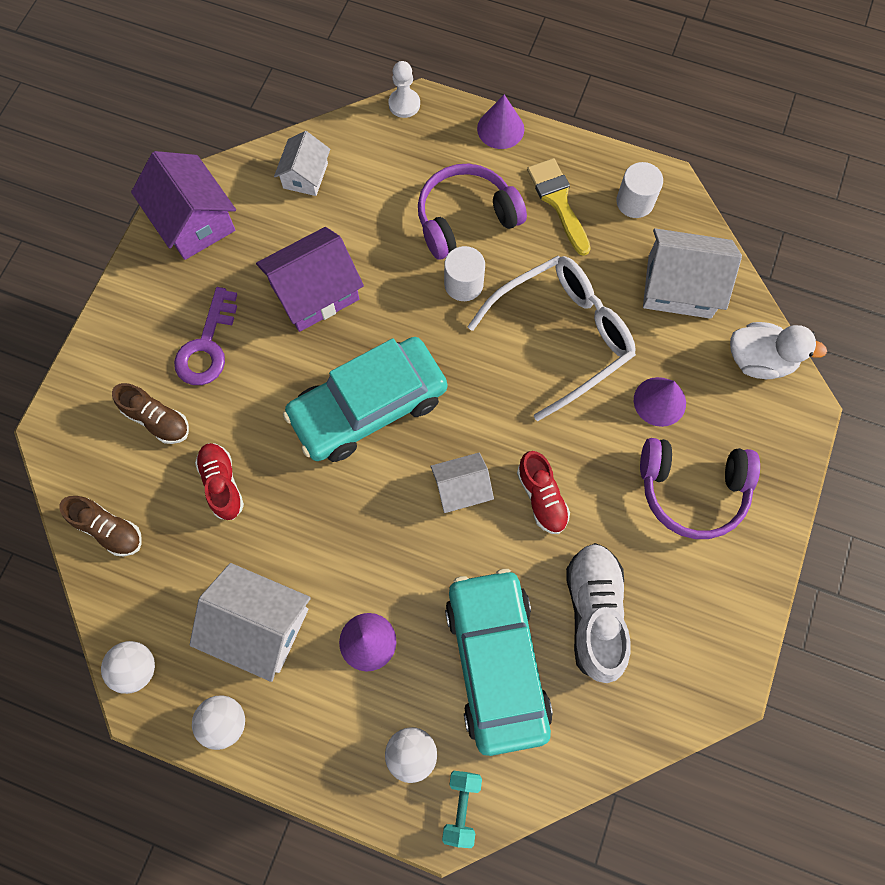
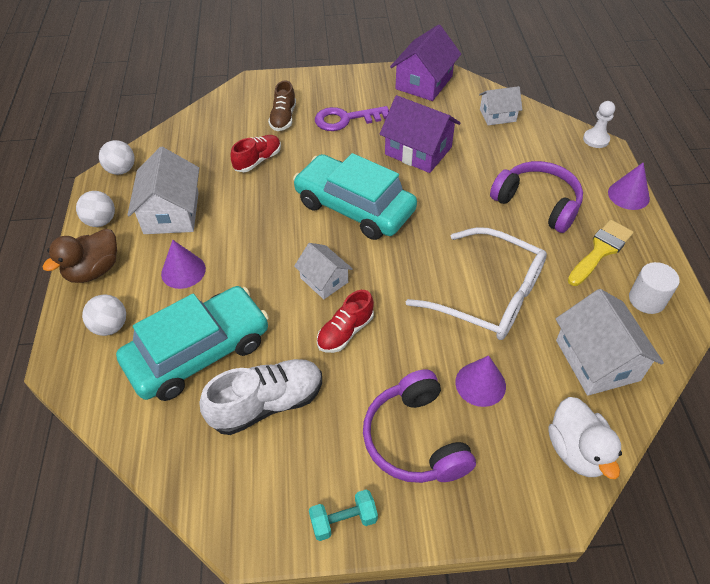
camera: 65 degrees right, 20 degrees down
brown shoe [60,496,142,556] -> none
turquoise dumbbell [442,771,482,848] -> turquoise dumbbell moved to [309,489,378,541]
white cylinder [444,246,485,301] -> none
none -> brown duck [43,229,117,283]

